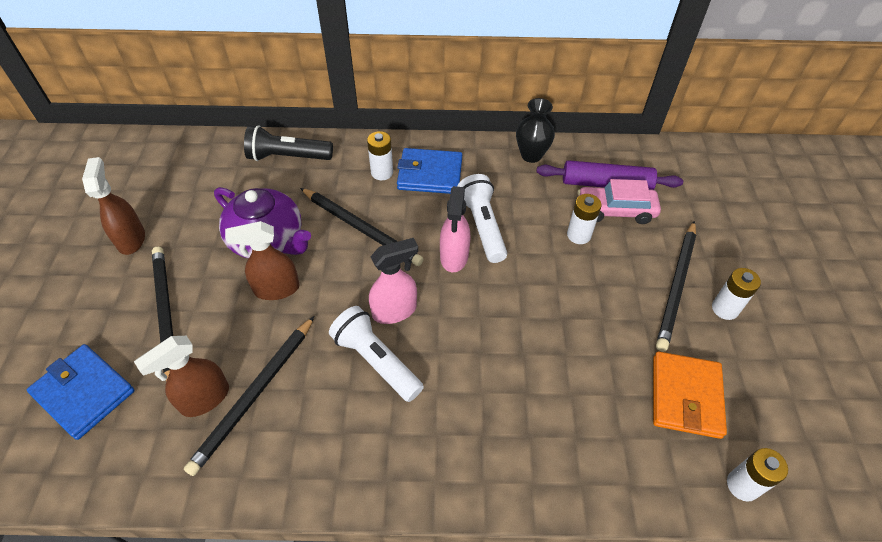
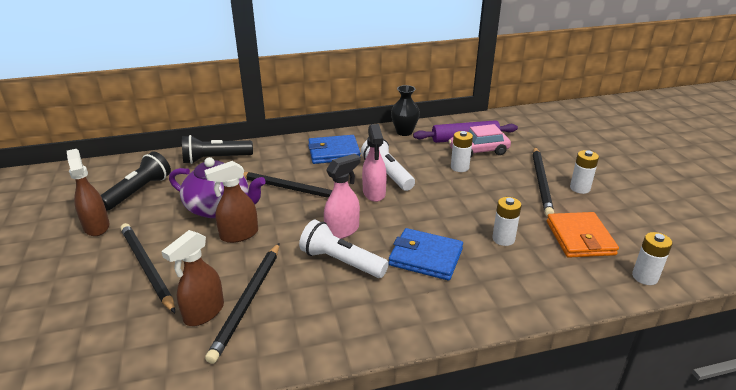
camera: 15 degrees left, 20 degrees down
blue wallet [27,344,135,440] -> blue wallet moved to [389,228,463,280]
white battery [367,131,393,180] -> white battery moved to [492,197,522,246]
none -> black flashlight [101,151,171,210]

